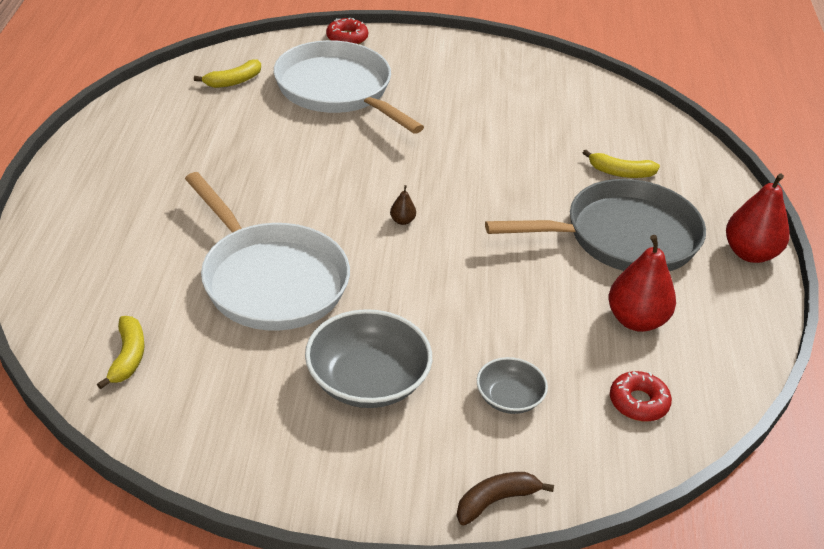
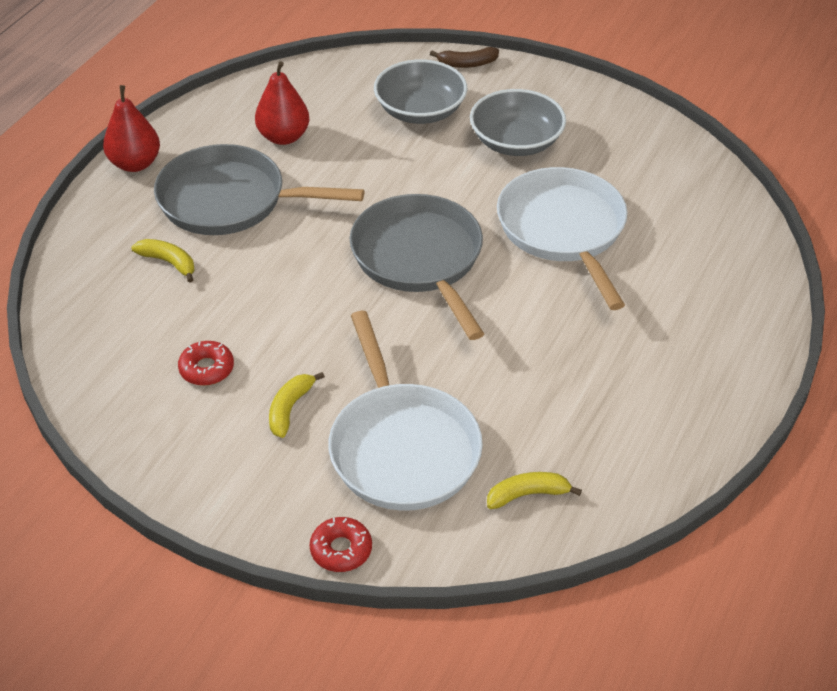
camera: 155 degrees left, 5 degrees up
yellow banana [97,316,145,389] -> yellow banana moved to [269,372,325,438]
brown pear [390,185,416,225] -> grey pan [350,194,484,340]
grey bowl [477,357,548,414] -> grey bowl [374,59,467,124], size x1.77
red donut [610,371,672,422] -> red donut moved to [178,341,234,386]

